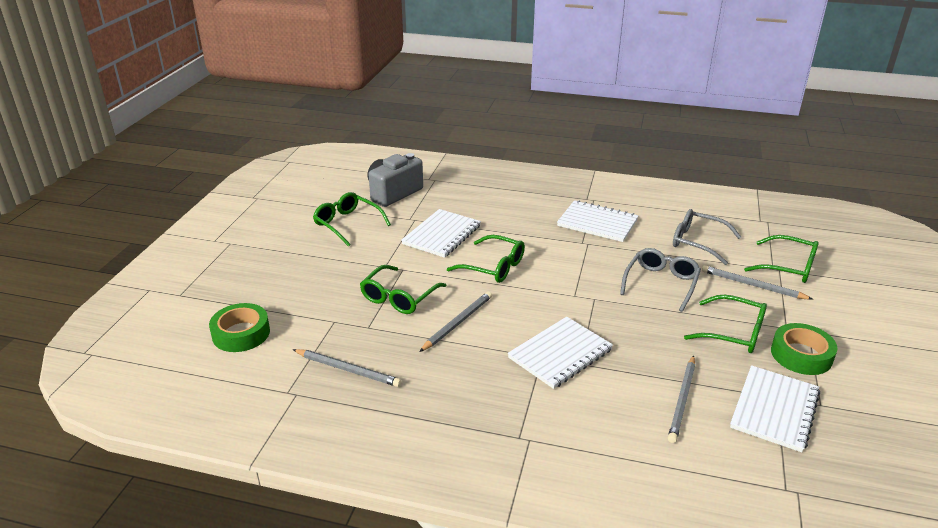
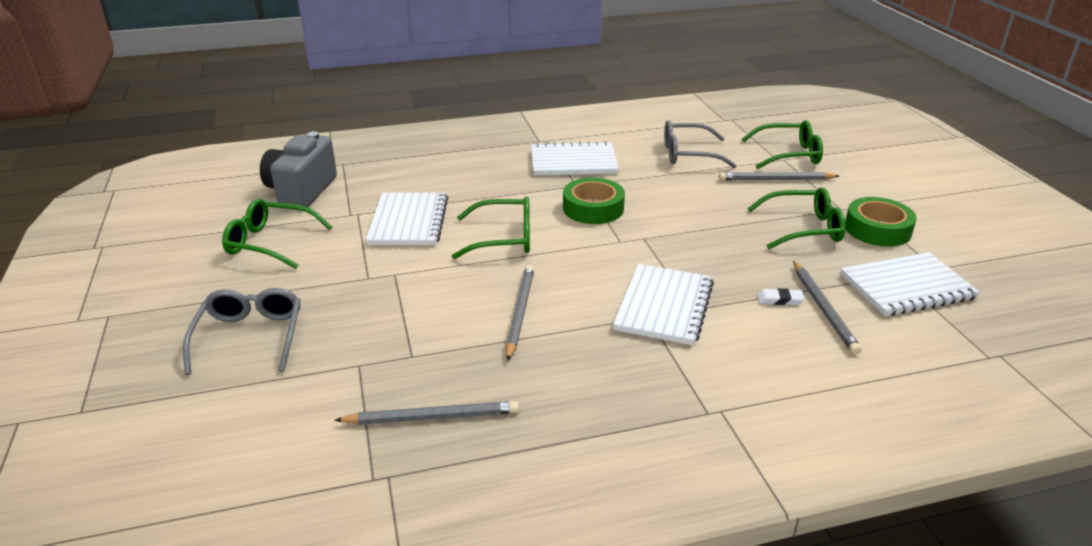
camera: 30 degrees left, 0 degrees up
green tape [209,303,270,352] -> green tape moved to [563,178,625,224]
green glasses [360,265,446,314] -> none
grey glasses [620,248,701,312] -> grey glasses moved to [183,288,301,375]
white notebook [730,365,820,452] -> white notebook turned 75 degrees clockwise [840,252,980,316]
none -> white eraser [757,288,805,305]

